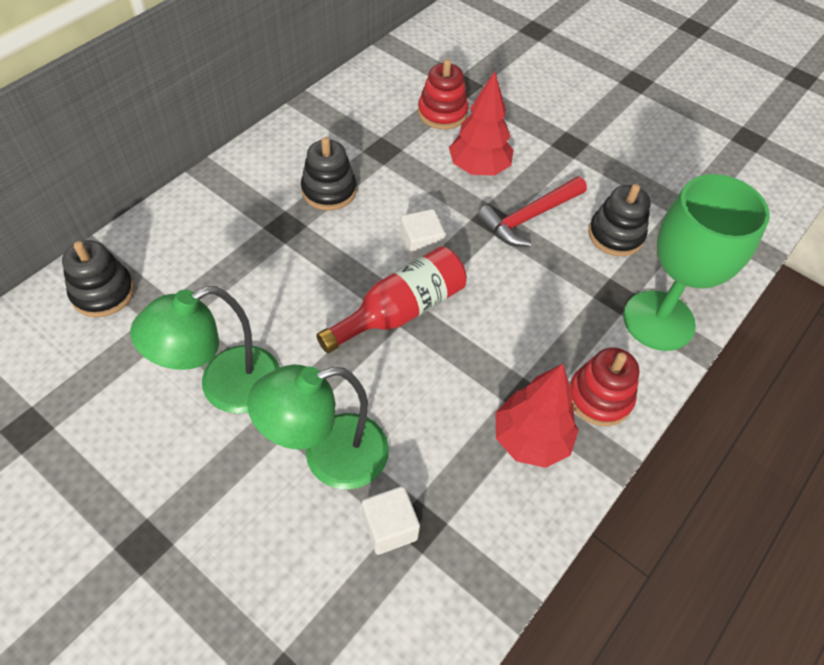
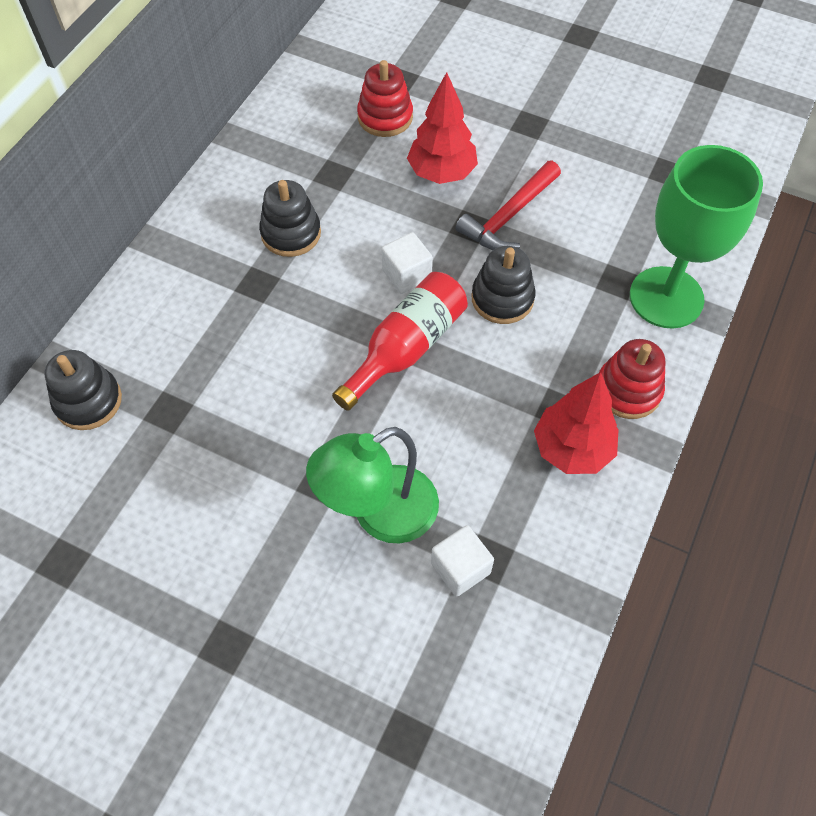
camera: 10 degrees left, 5 degrees up
green lamp [130,286,280,414] -> none
black stacking toy [588,184,651,256] -> black stacking toy moved to [472,246,536,324]

